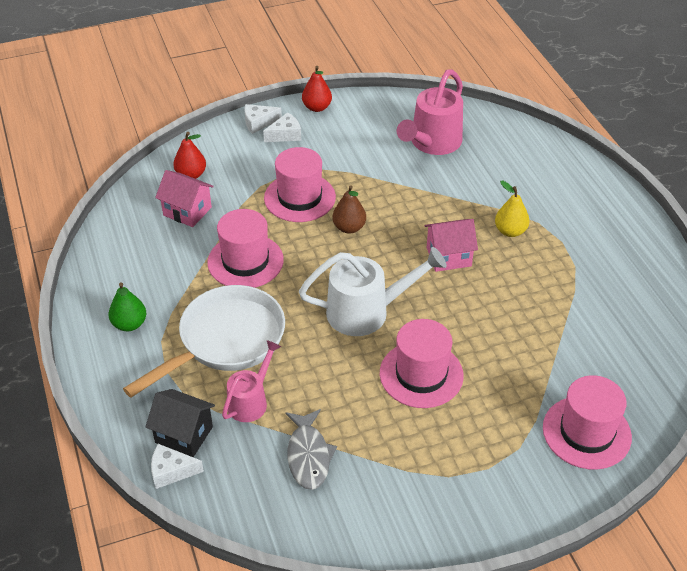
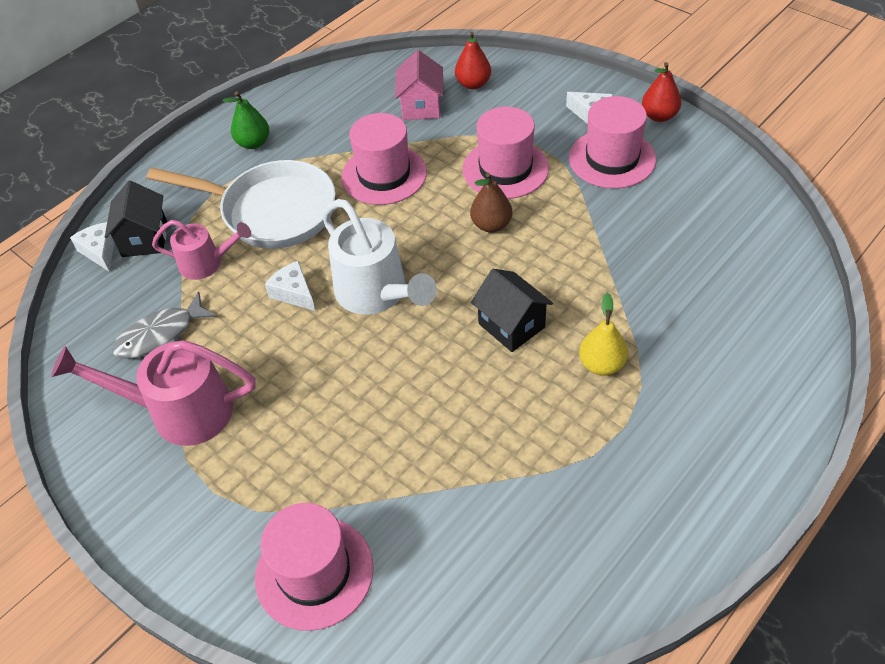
camera: 65 degrees right, 5 degrees up
white cheese [244,104,282,134] -> white cheese moved to [265,261,315,311]
pink hat [380,319,464,408] -> pink hat moved to [569,96,656,189]
pink watering can [397,69,463,155] -> pink watering can moved to [51,340,256,446]
pink house [425,219,478,272] -> black house [471,269,553,352]

